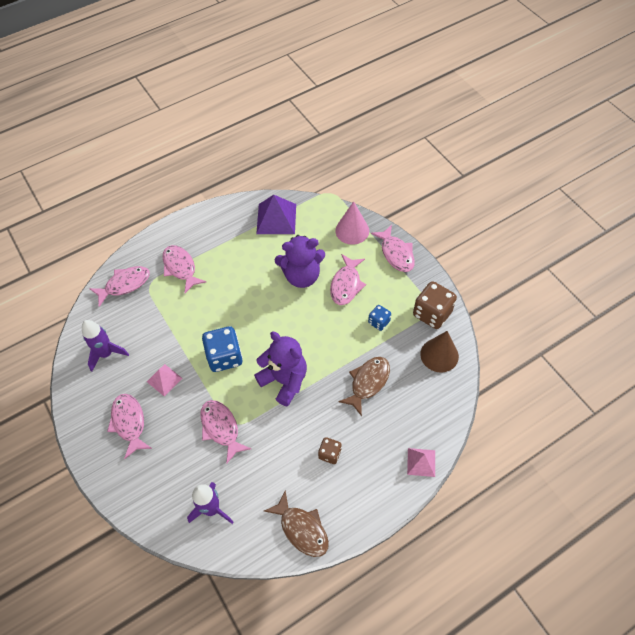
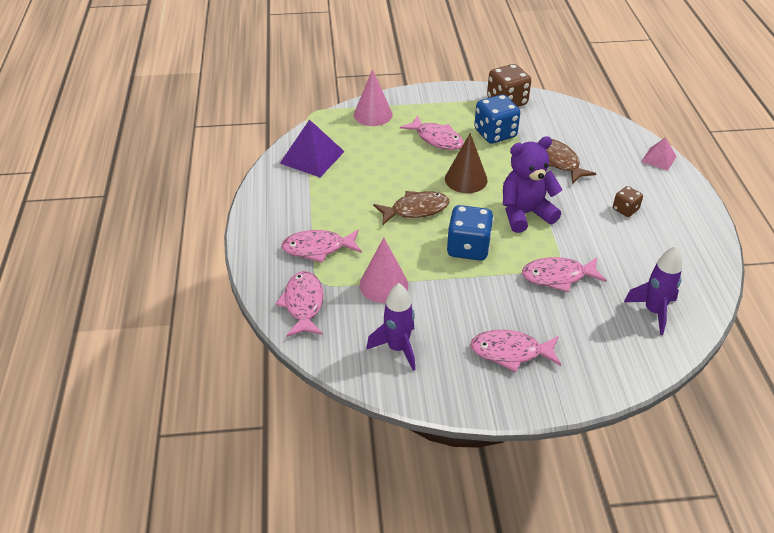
camera: 65 degrees left, 15 degrees down
pink pyramid [147,364,182,396] -> none
brown fish [264,491,329,557] -> brown fish moved to [373,191,450,225]
purple teddy bear [275,235,325,288] -> none
blue dice [368,305,391,331] -> blue dice [474,94,520,143], size x1.82
pink fish [371,225,415,272] -> none
brown cone [420,331,459,373] -> brown cone moved to [445,133,488,193]
none -> pink cone [360,237,408,303]

